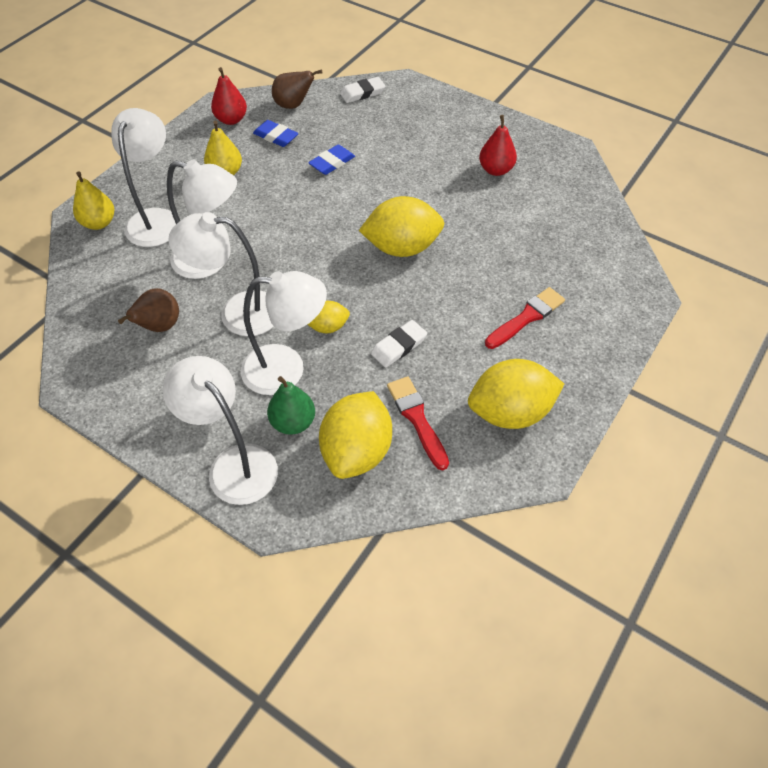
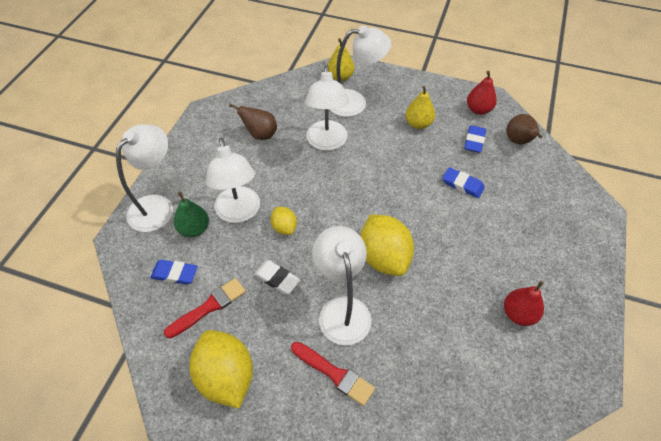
camera: 75 degrees right, 0 degrees up
white lamp [169,212,274,336] -> white lamp moved to [312,226,372,345]
yellow lemon [319,391,392,479] -> blue eraser [150,260,198,285]
white eraser [340,77,385,103] -> none

